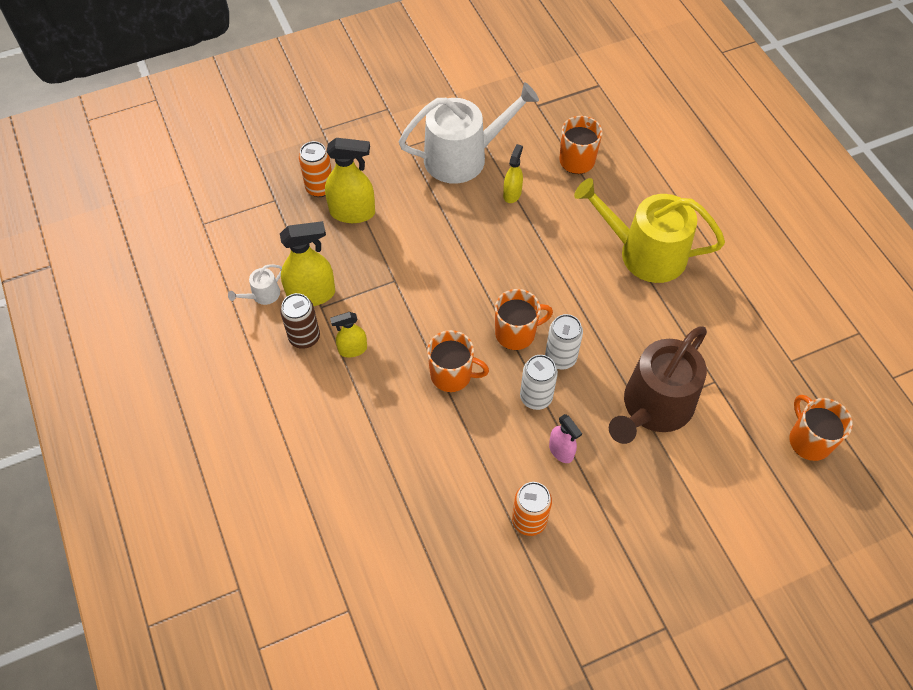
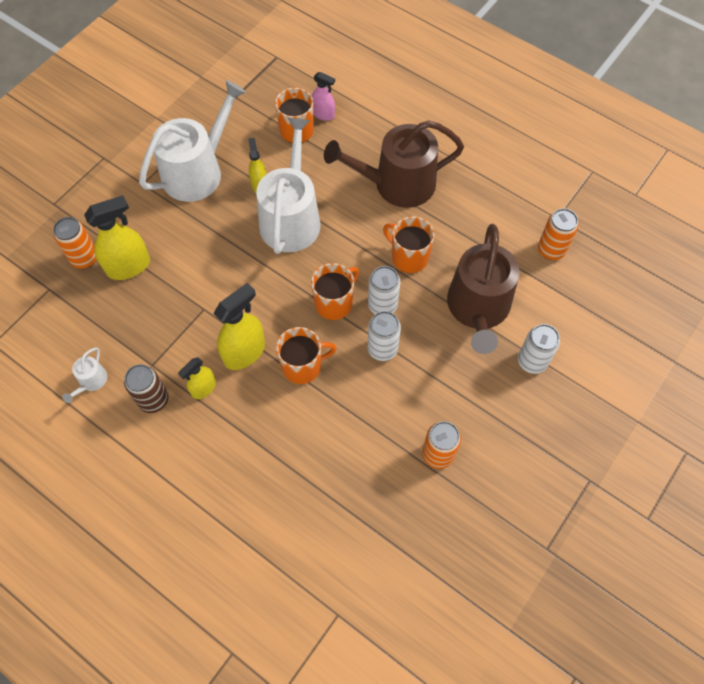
camera: 30 degrees left, 5 degrees up
yellow spray bottle [280,221,335,306] -> yellow spray bottle moved to [213,283,265,370]
pink spray bottle [549,414,582,463] -> pink spray bottle moved to [312,72,335,121]
yellow watering can [574,178,725,283] -> brown watering can [324,120,464,208]
orange mug [790,395,853,461] -> orange mug moved to [383,216,434,273]
none -> white watering can [256,117,321,254]
none -> white can [518,324,560,374]
none -> orange can [538,208,578,260]

